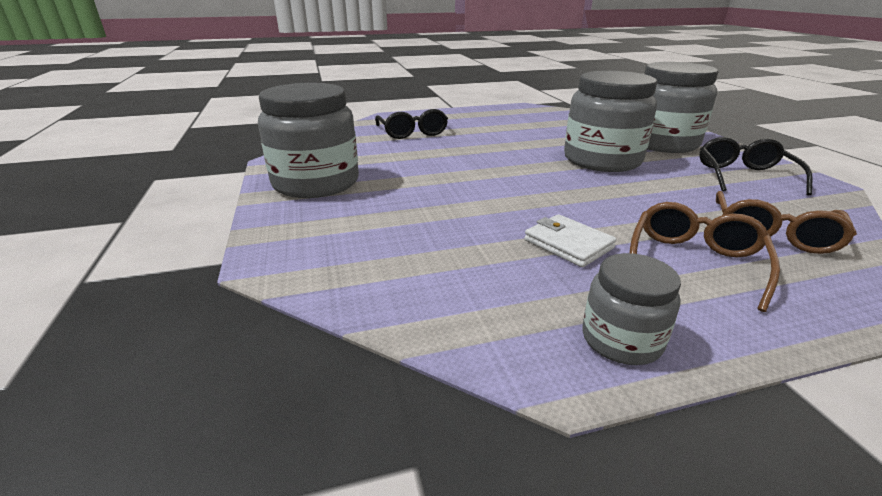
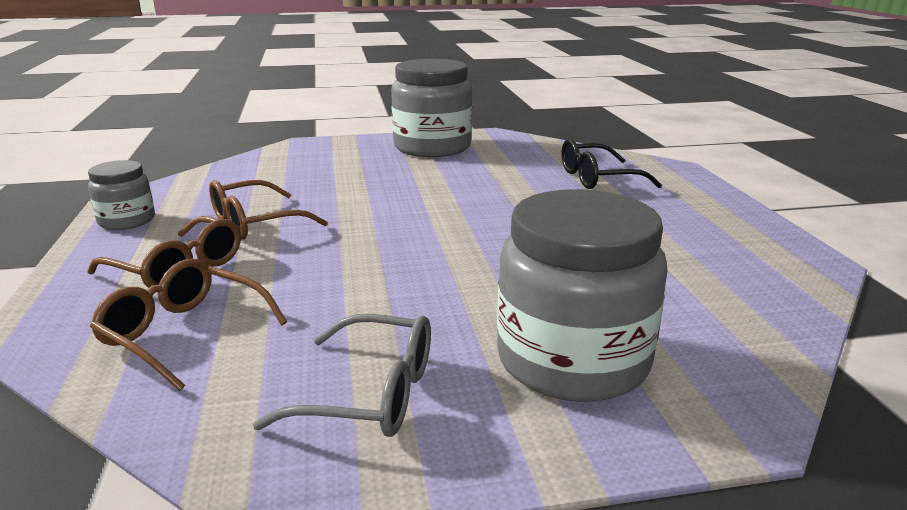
camera: 95 degrees right, 5 degrees down
white wallet [525,214,617,267] -> brown glasses [209,180,328,240]
grey jar [564,71,657,172] -> none
black glasses [699,137,813,195] -> grey glasses [253,314,431,437]

